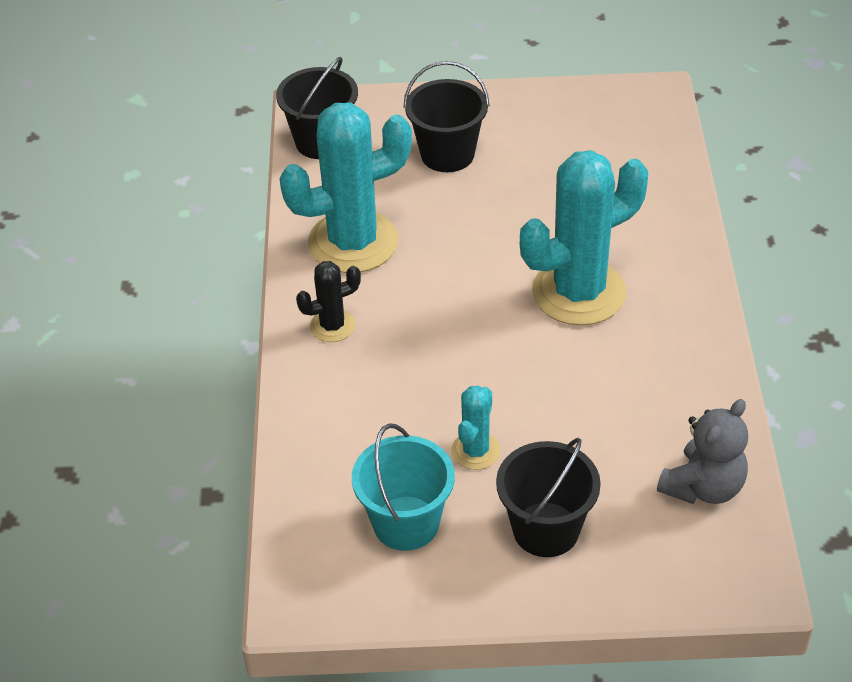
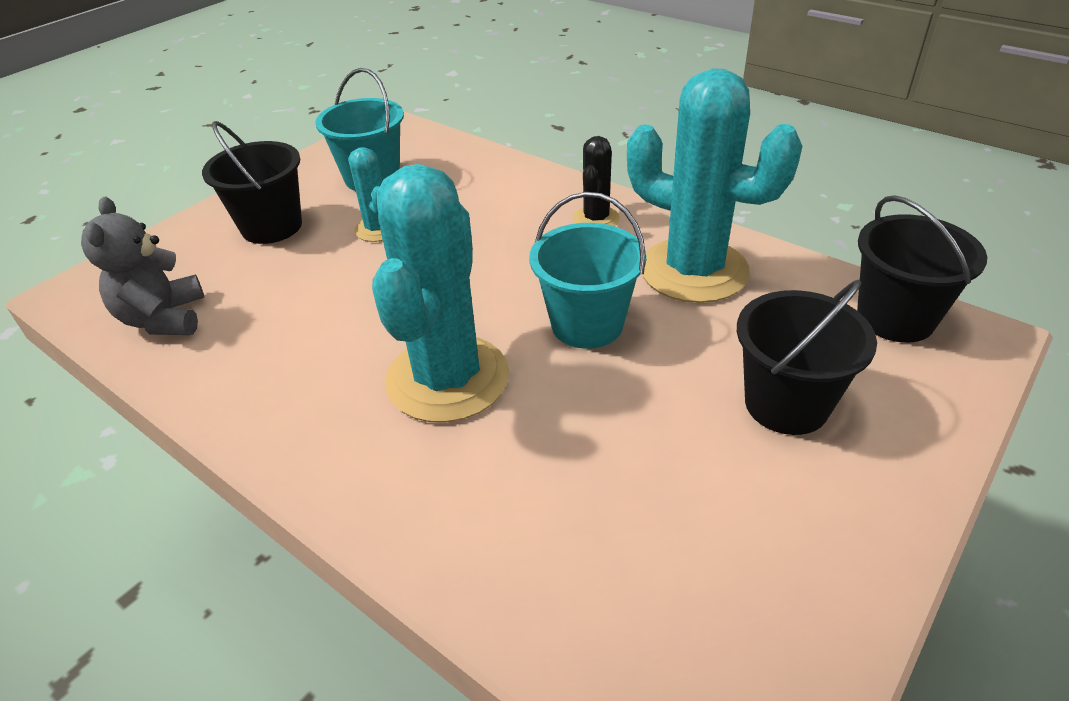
camera: 130 degrees right, 5 degrees down
turquoise cactus [280,103,412,273] -> turquoise cactus turned 75 degrees counterclockwise [627,68,802,303]
none -> turquoise bucket [529,192,647,349]

